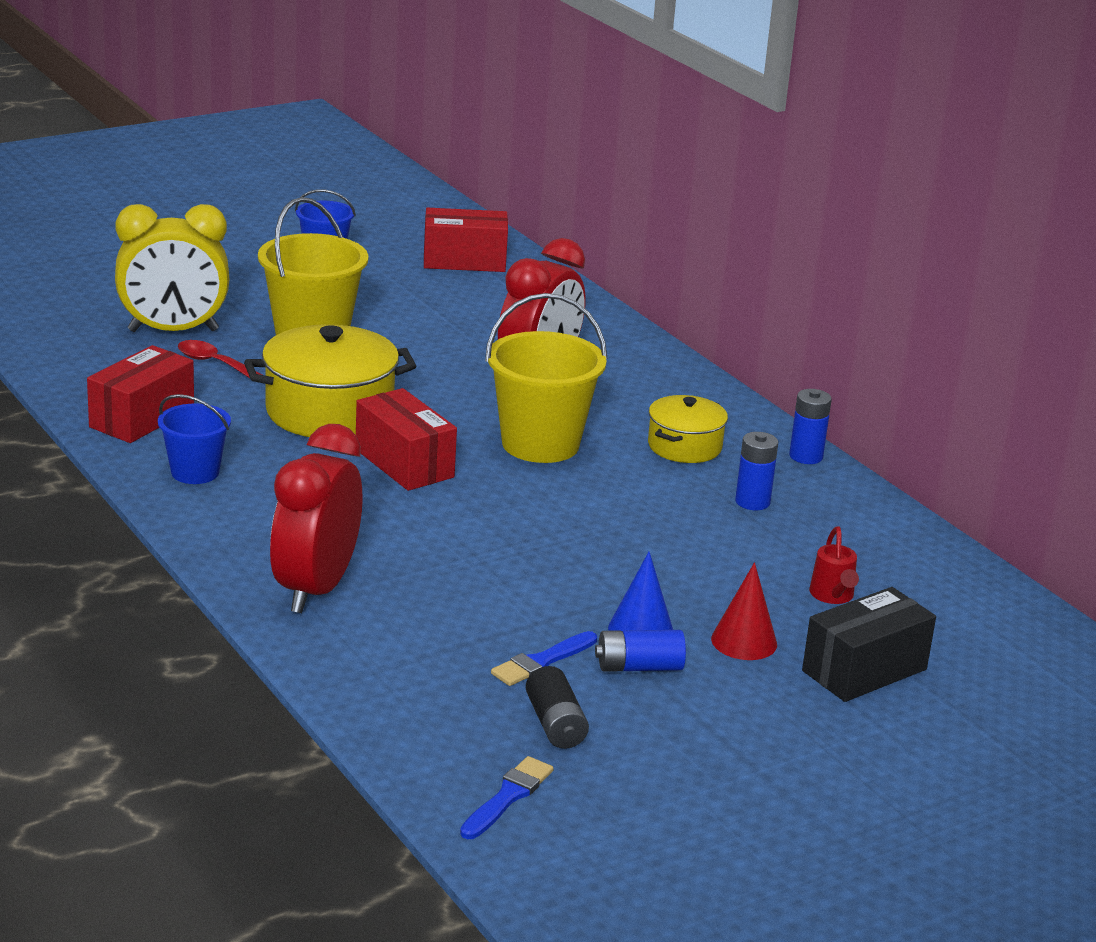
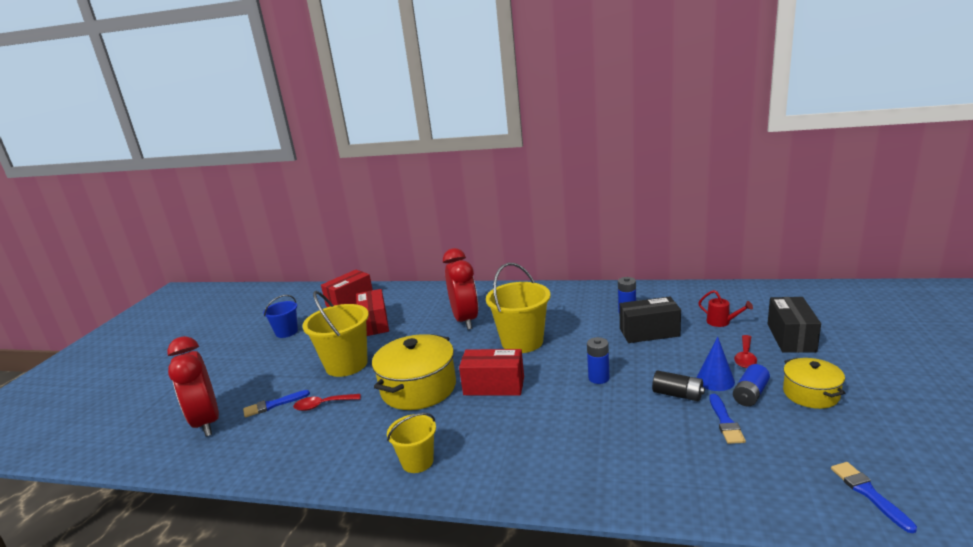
camera: 40 degrees left, 5 degrees down
red box [87,345,194,443] -> red box moved to [356,289,389,336]
yellow clock [115,204,229,332] -> blue brush [243,390,310,417]
blue bucket [158,394,231,484] -> yellow bucket [387,413,436,473]
red clock [270,424,362,613] -> red clock moved to [167,336,219,436]
black battery [526,666,589,749] -> black battery moved to [652,371,705,401]
yellow pot [648,395,728,463] -> yellow pot moved to [783,358,845,409]
red cone [711,562,777,660] -> red spoon [734,335,757,368]
blue battery [789,389,832,464] -> blue battery moved to [587,337,609,384]
none -> black box [619,296,681,343]

